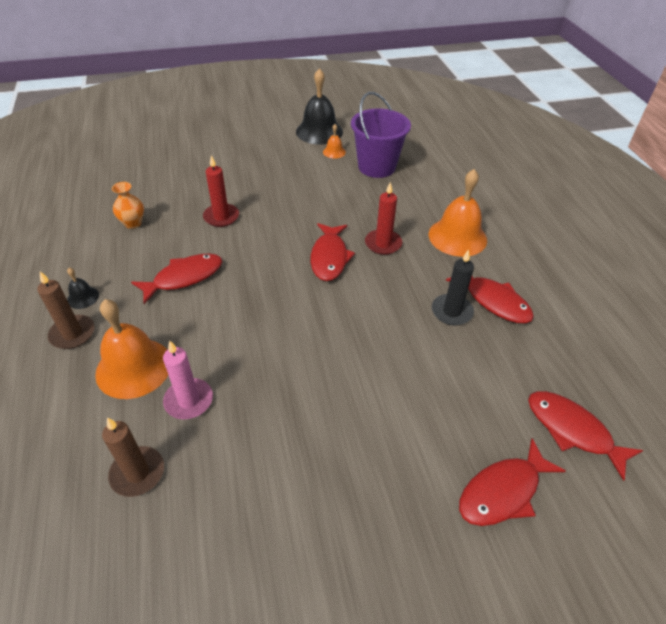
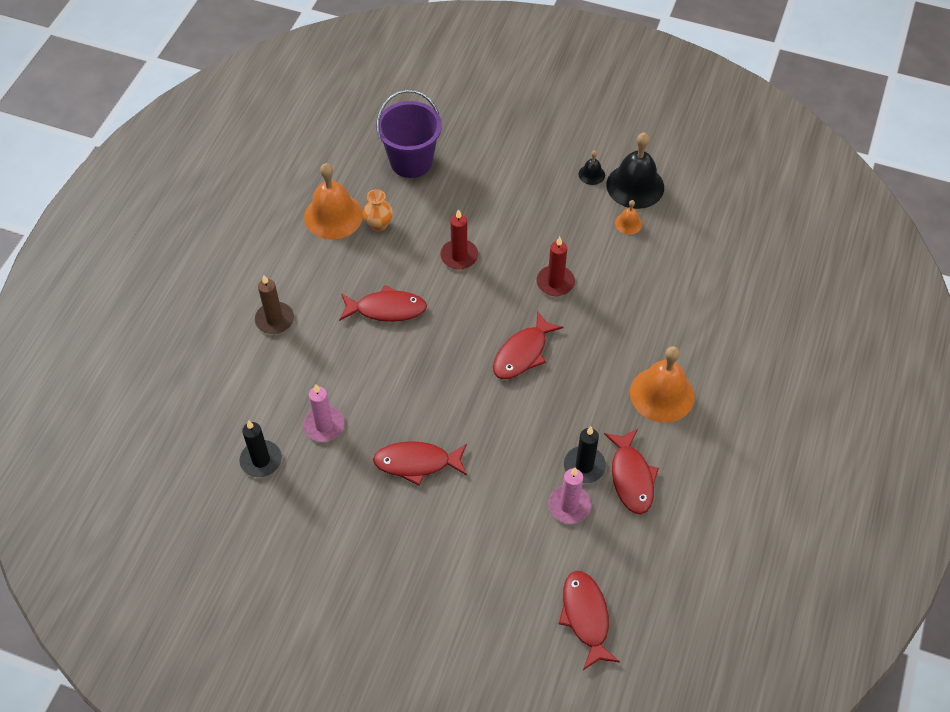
camera: 35 degrees right, 10 degrees up
black bell [67,268,99,309] -> black bell moved to [579,150,605,185]
orange bell [95,299,168,399] -> orange bell moved to [304,163,363,240]
brown candle [102,417,164,497] -> black candle [240,420,282,477]
purple bucket [351,92,411,178] -> purple bucket moved to [376,90,442,178]
red candle [365,182,402,255] -> red candle moved to [537,237,575,296]
red fish [459,438,565,526] -> red fish moved to [373,441,467,486]
none -> pink candle [548,468,591,524]

